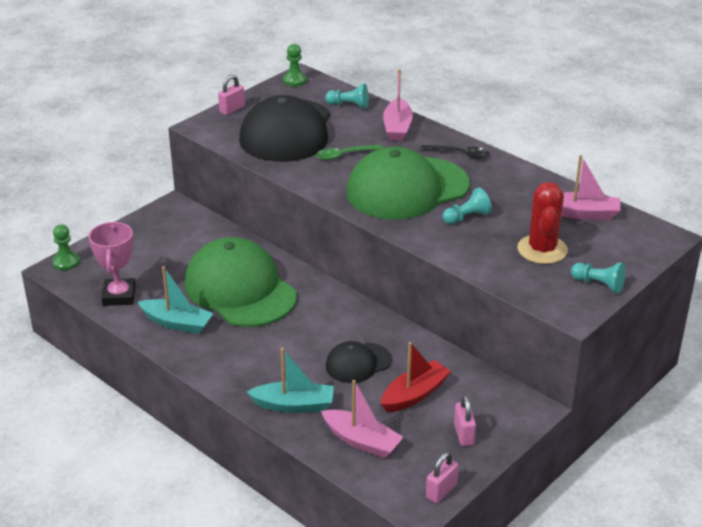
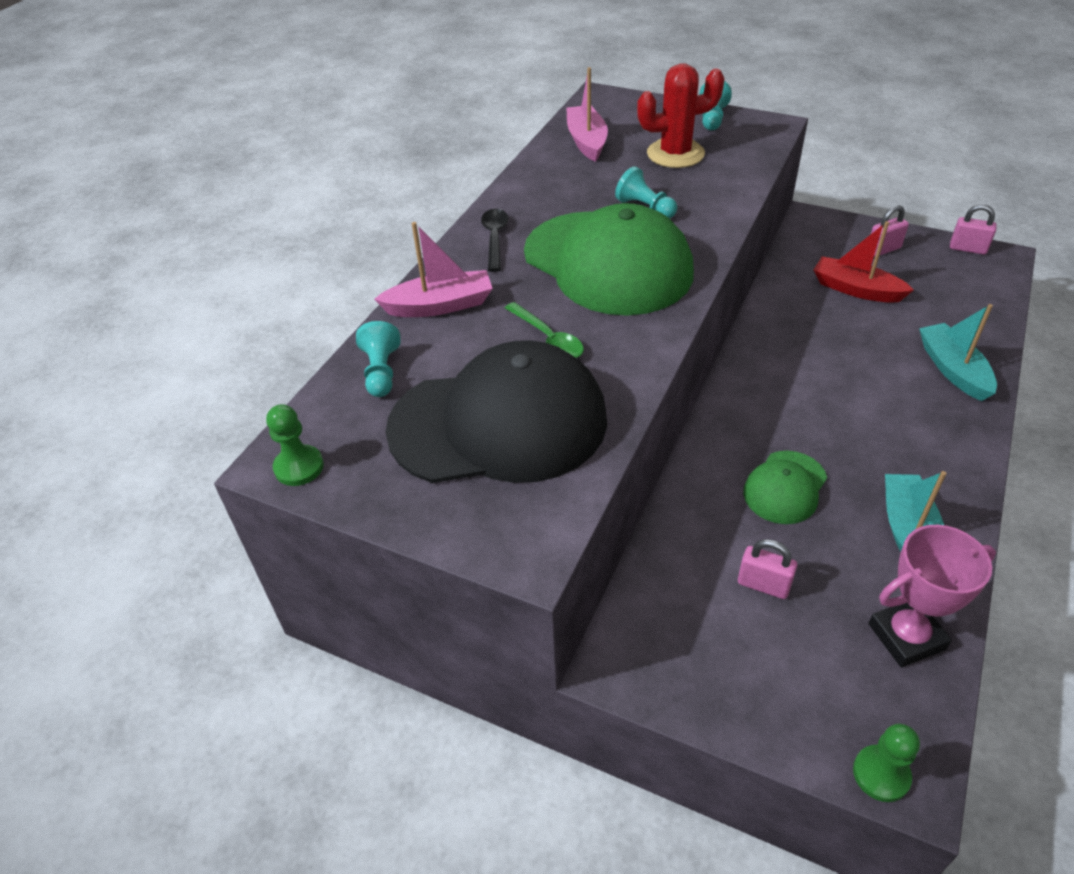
camera: 105 degrees left, 10 degrees up
green cap [184,237,297,327] -> green cap [743,451,827,524], size x0.50
pink padlock [218,75,245,115] -> pink padlock moved to [738,539,797,599]
pink boat [321,380,403,458] -> none
black cap [326,341,392,383] -> none

